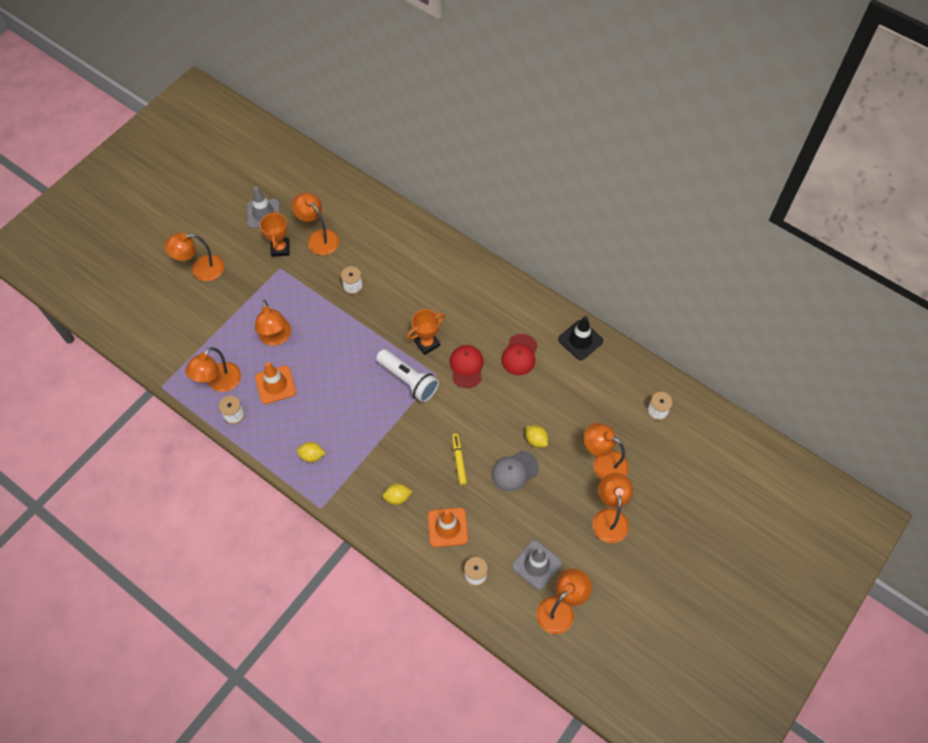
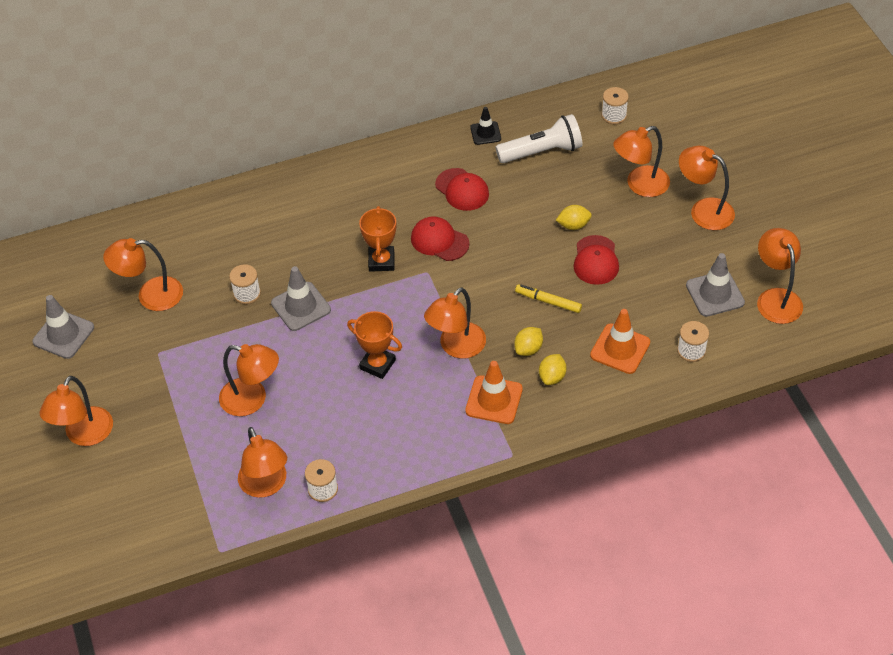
camera: 55 degrees left, 10 degrees down
orange traffic cone [255,362,296,404] -> orange traffic cone moved to [465,361,523,424]
orange trophy [260,211,290,257] -> orange trophy moved to [347,311,402,379]
yellow lemon [297,442,326,462] -> yellow lemon moved to [514,327,543,356]
white flashlight [376,349,439,402] -> white flashlight moved to [496,114,582,163]
grey cap [491,451,539,491] -> red cap [573,235,619,285]
black traffic cone [558,316,603,360] -> black traffic cone [470,107,501,145], size x0.64
none -> grey traffic cone [271,266,331,331]
none -> orange lamp [424,287,486,359]

